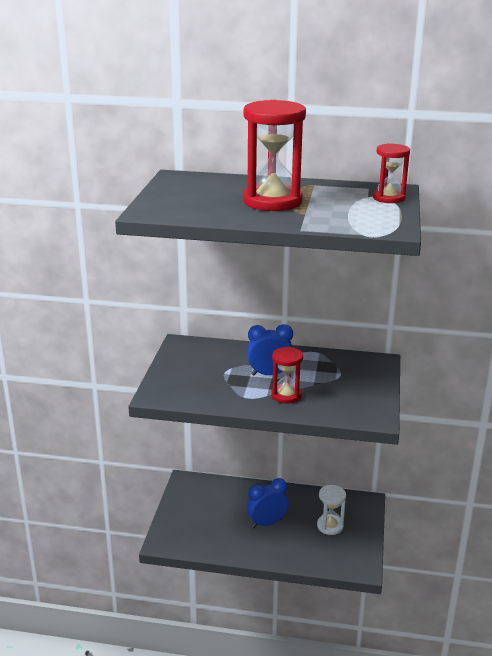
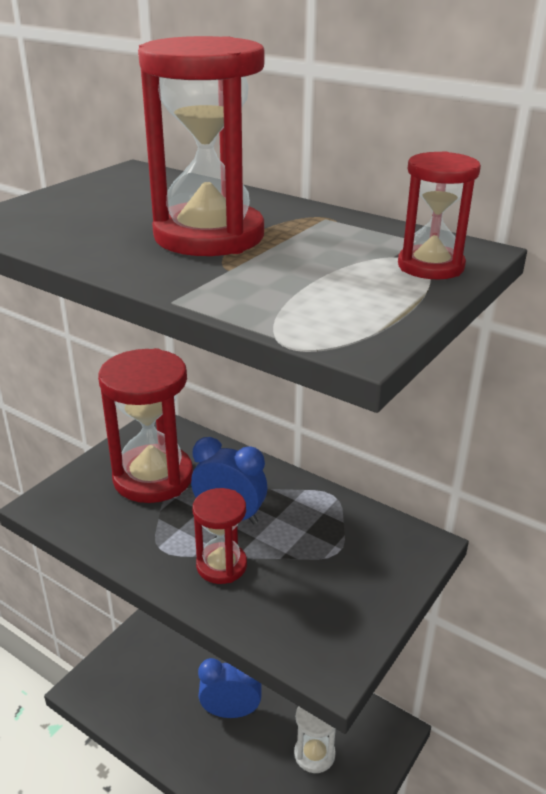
camera: 25 degrees right, 5 degrees up
none -> red hourglass [98,348,193,503]

